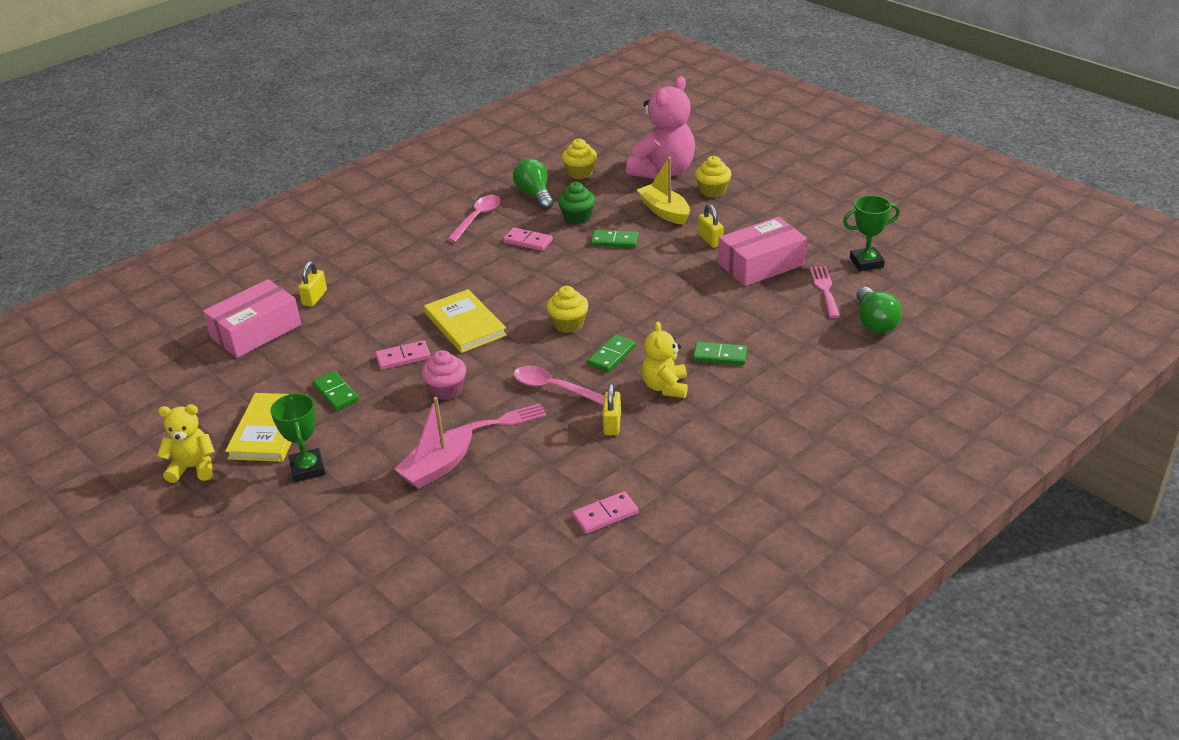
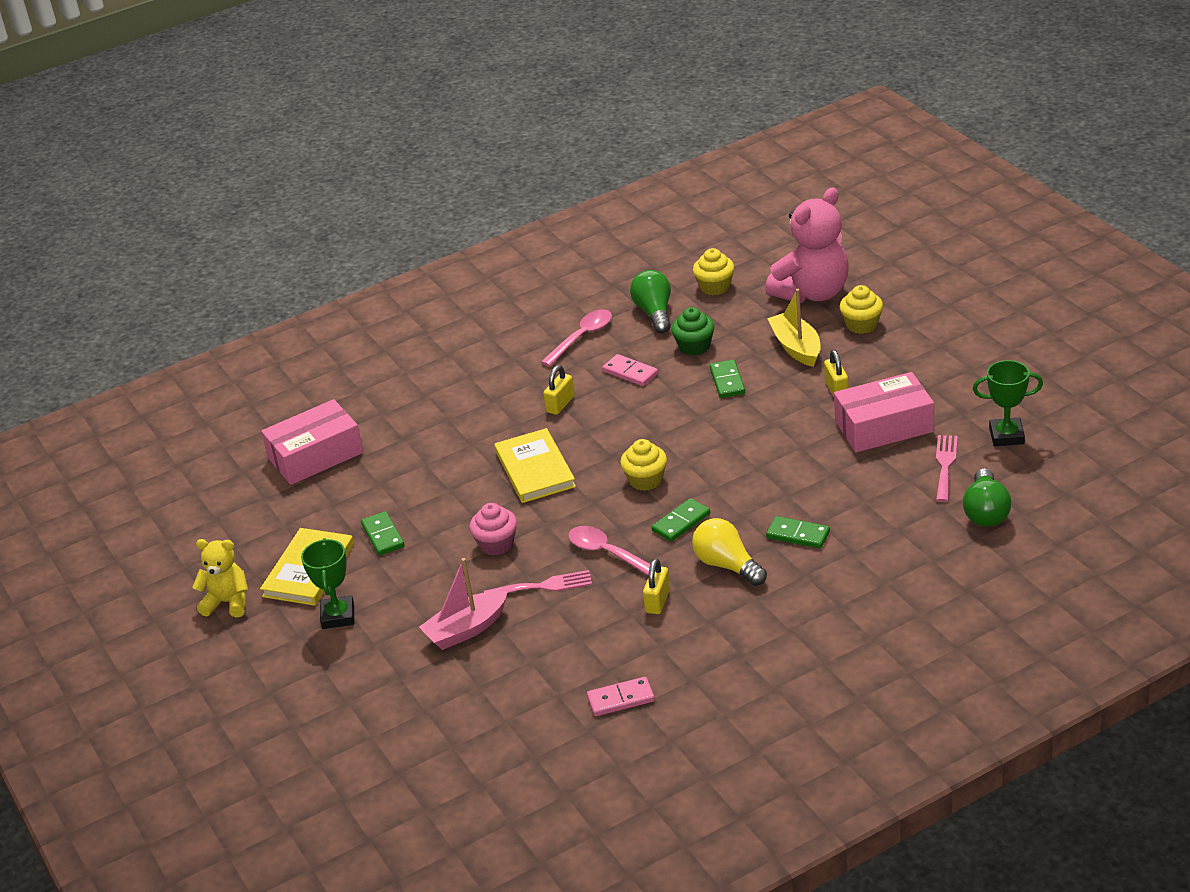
camera: 15 degrees right, 0 degrees up
yellow padlock [298,261,327,307] -> yellow padlock moved to [543,365,575,415]
pink domino [375,340,431,370] -> none
green domino [591,230,639,248] -> green domino turned 60 degrees clockwise [710,360,745,398]
yellow teddy bear [642,322,688,398] -> yellow light bulb [692,518,767,586]

